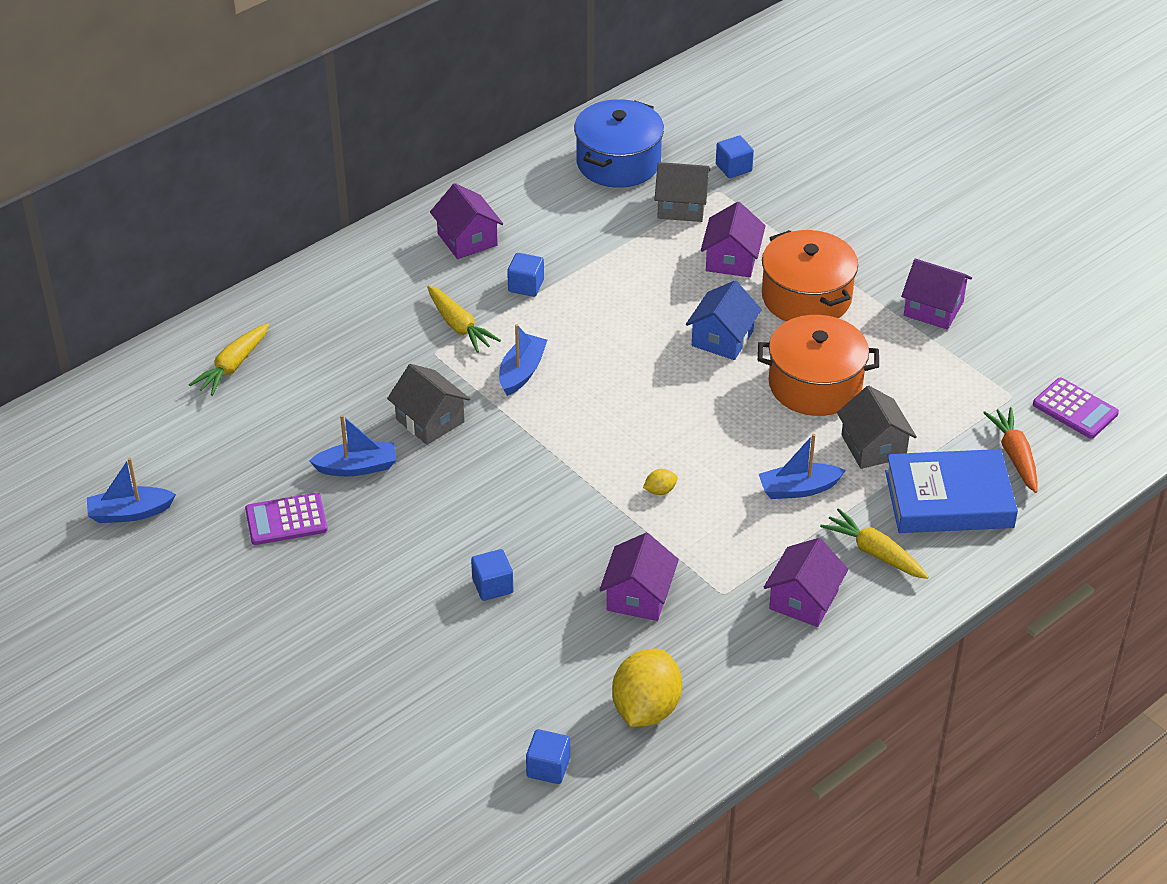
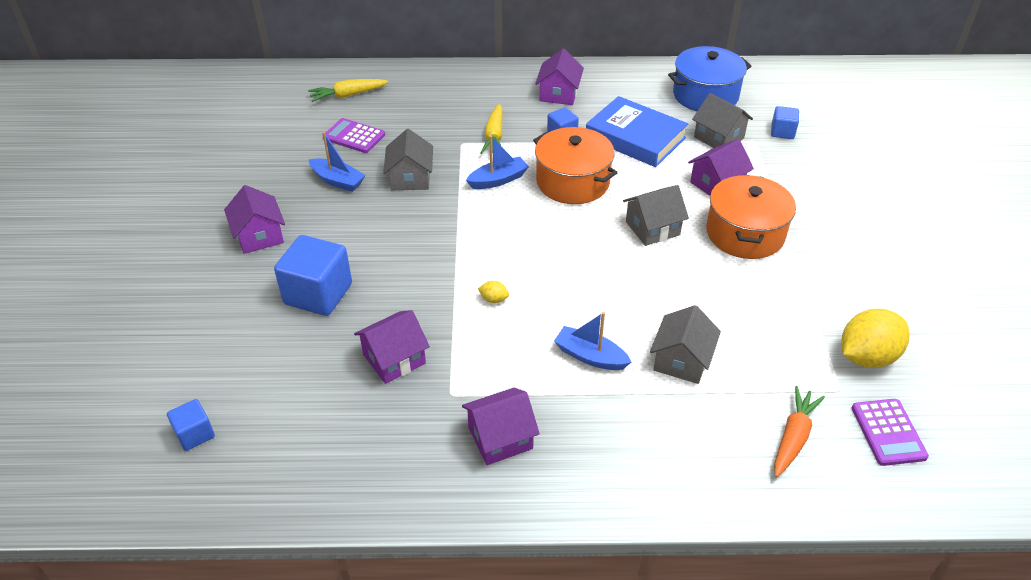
camera: 40 degrees right, 0 degrees up
blue boat [87,457,176,523] -> none
purple calculator [245,493,328,545] -> purple calculator moved to [323,118,385,153]
blue cube [471,549,514,601] -> blue cube [274,235,352,316], size x1.90
yellow lemon [612,649,682,727] -> yellow lemon moved to [842,309,910,368]
blue house [686,280,762,360] -> grey house [623,185,689,246]
orange pot [758,315,879,416] -> orange pot moved to [533,127,617,204]
yellow carrot [820,508,929,579] -> none
blue book [885,449,1018,533] -> blue book moved to [586,96,688,167]
purple house [901,259,972,330] -> purple house moved to [224,185,285,254]

